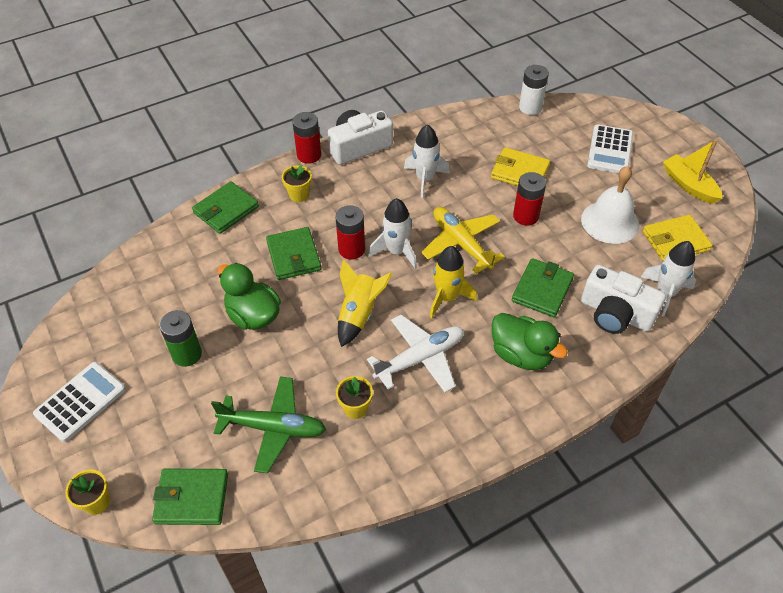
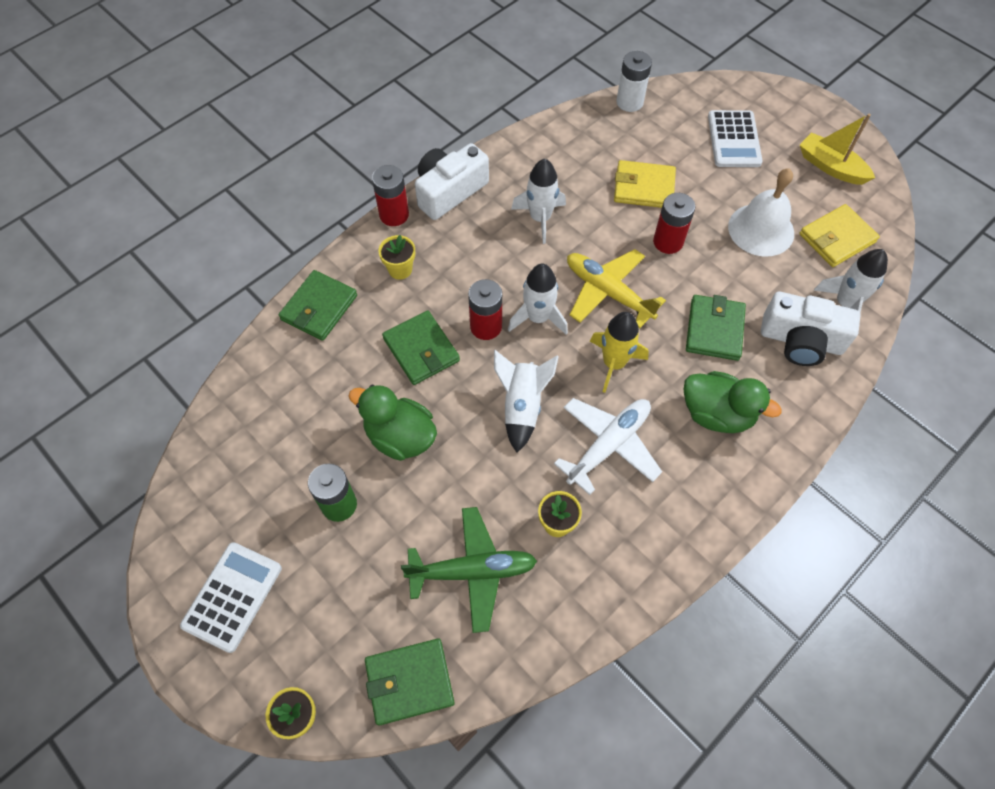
camera: 15 degrees left, 10 degrees up
yellow rocket [338,259,392,347] -> white rocket [494,350,559,453]

